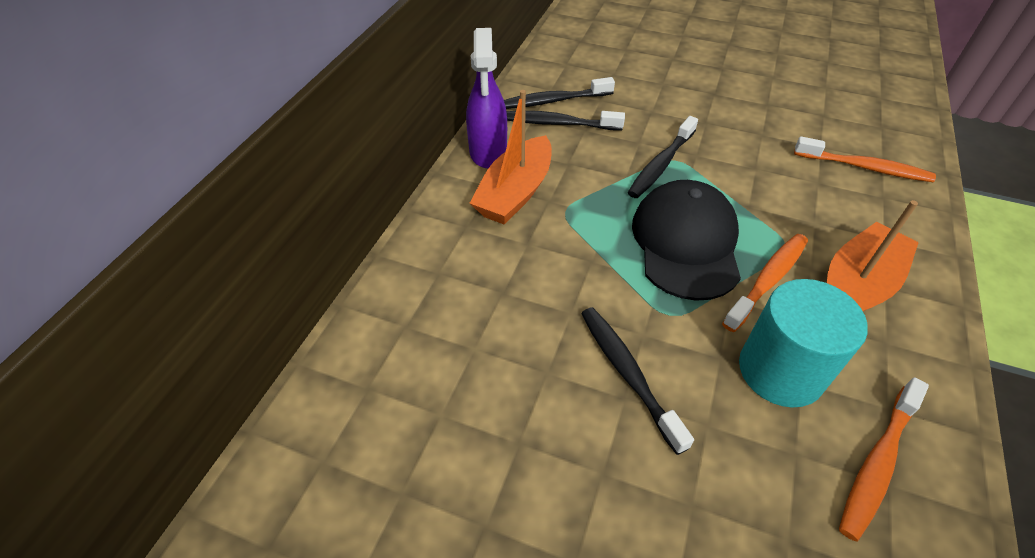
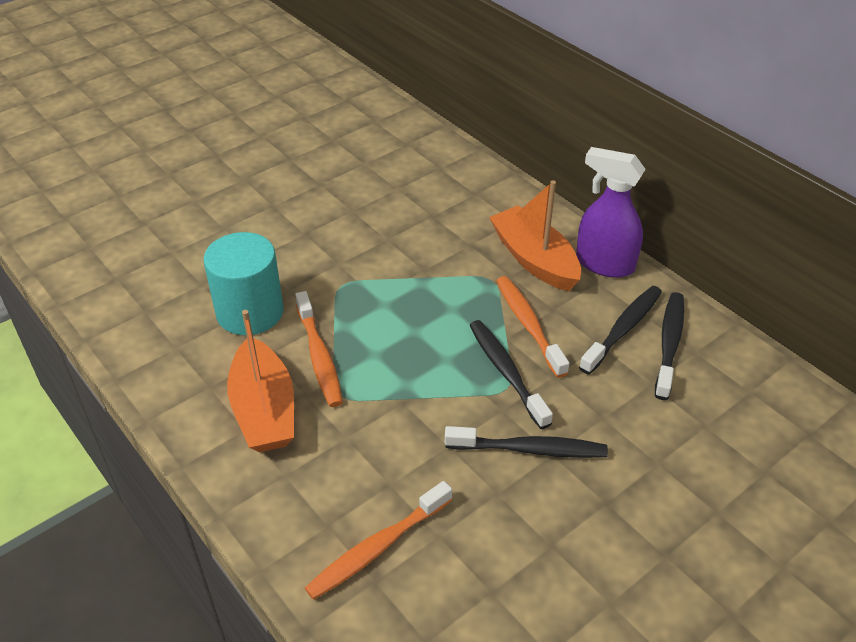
camera: 120 degrees right, 5 degrees down
black toothbrush [581,307,694,455] -> black toothbrush moved to [445,426,608,458]
black cap [632,180,741,301] -> none
orange toothbrush [839,377,929,541] -> orange toothbrush moved to [496,276,569,378]

